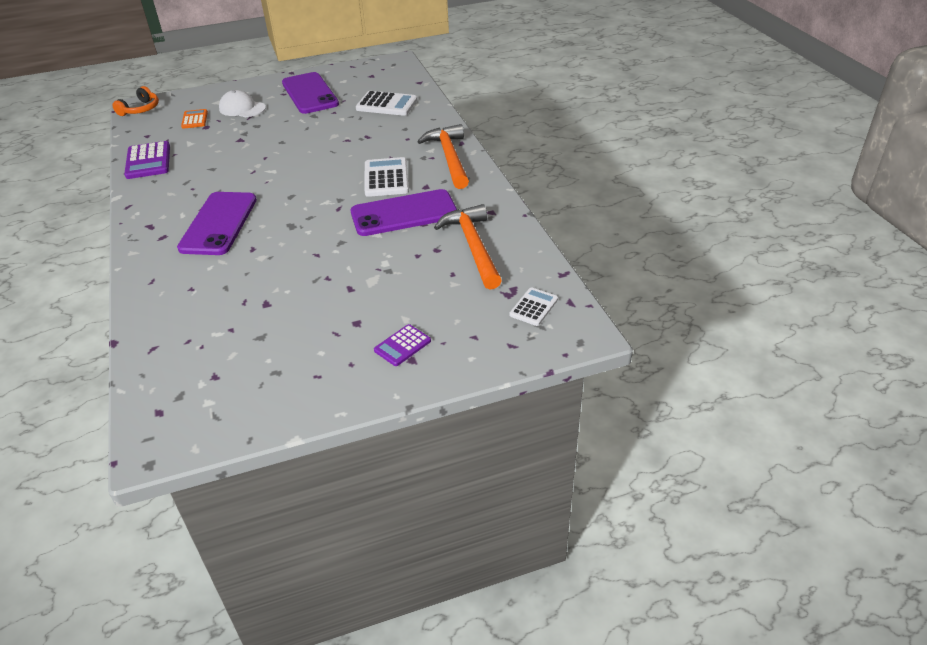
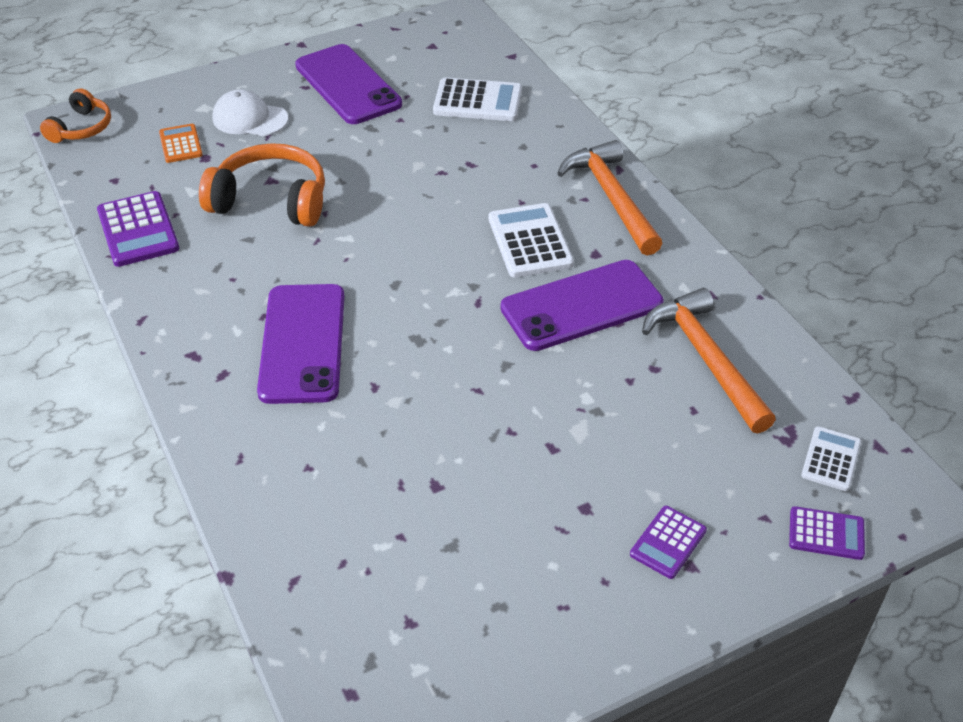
camera: 10 degrees left, 5 degrees up
none -> orange headphones [199,143,325,227]
none -> purple calculator [789,506,865,560]

